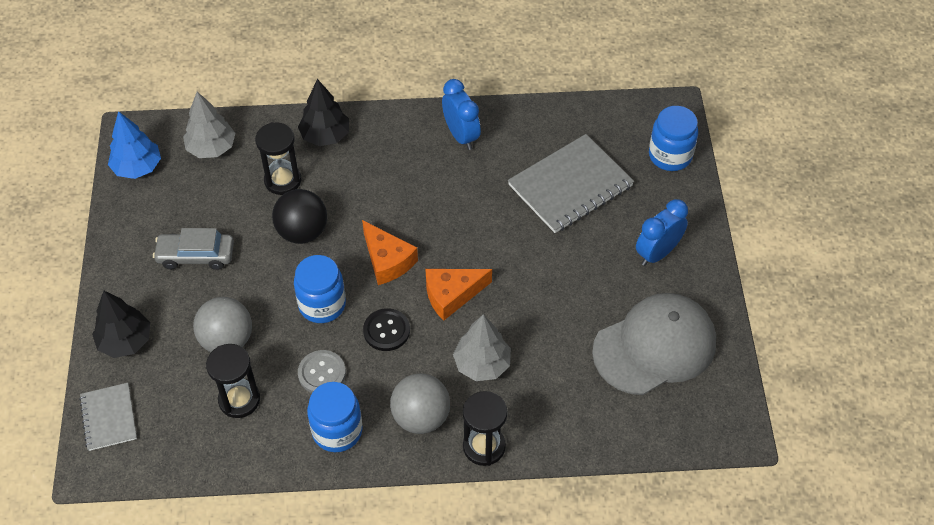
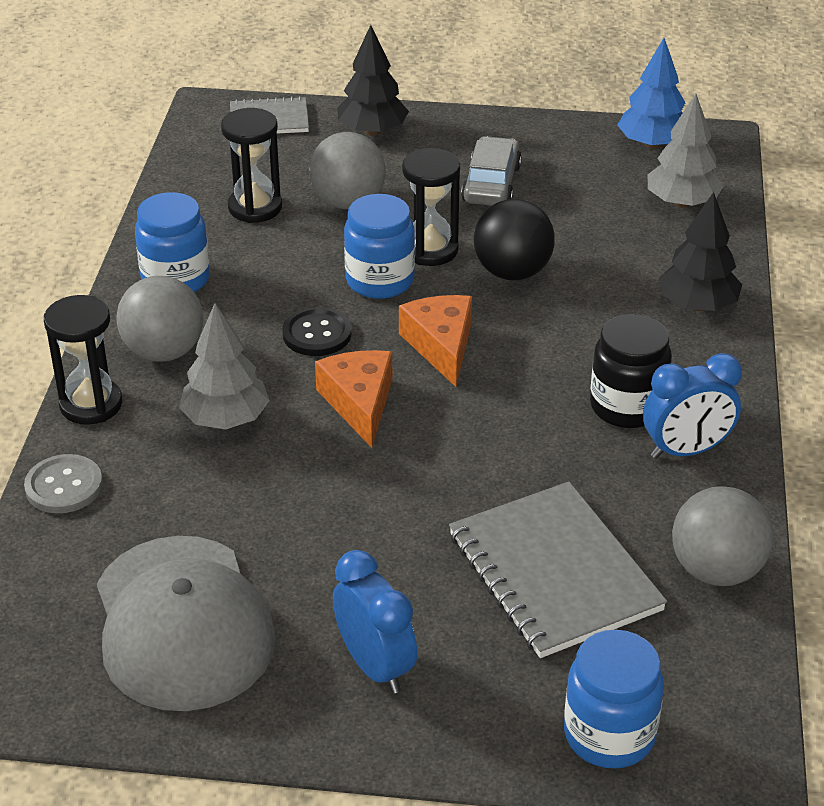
camera: 100 degrees right, 15 degrees down
black hourglass [255,122,301,195] -> black hourglass moved to [402,148,460,266]
grey button [298,350,346,393] -> grey button moved to [24,454,103,513]
orange cheese [362,220,418,285] -> orange cheese turned 105 degrees clockwise [399,295,472,387]
none -> black jar [590,314,672,428]
none -> grey ball [672,486,773,586]

